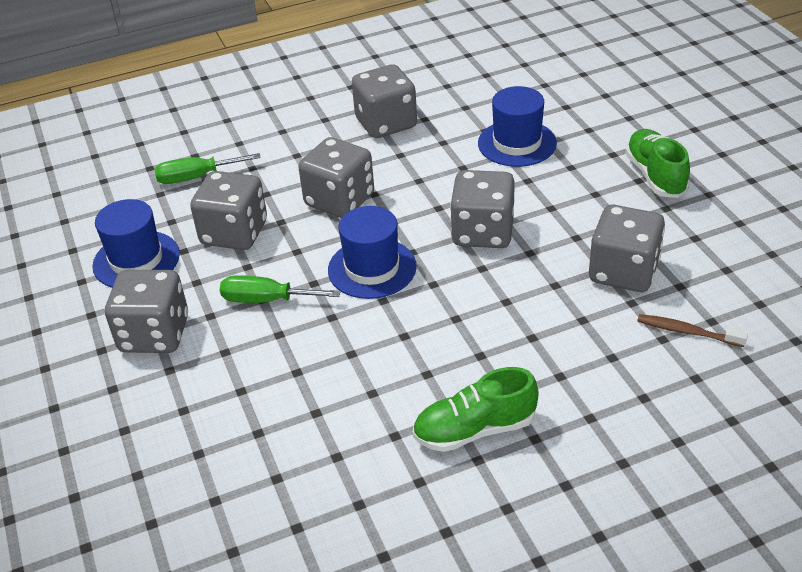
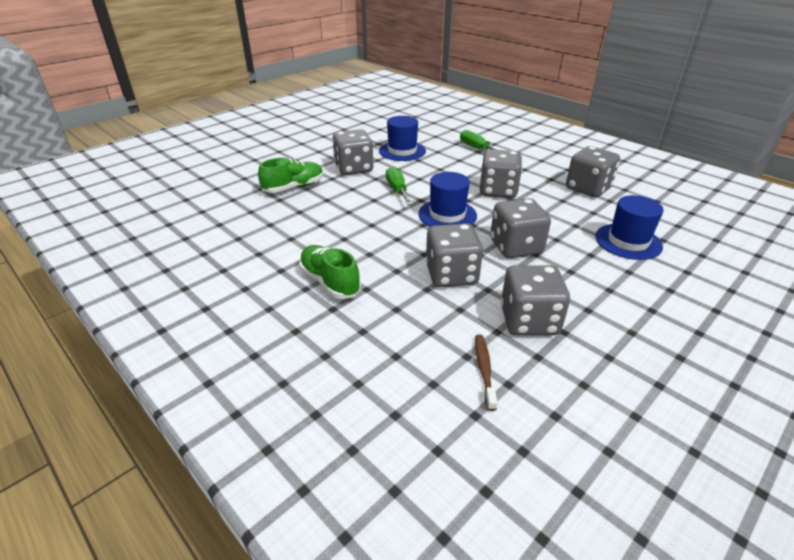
camera: 65 degrees right, 5 degrees down
grey dice [190,171,267,250] -> grey dice moved to [425,223,483,287]
green shoe [625,129,690,198] -> green shoe moved to [258,158,323,193]

